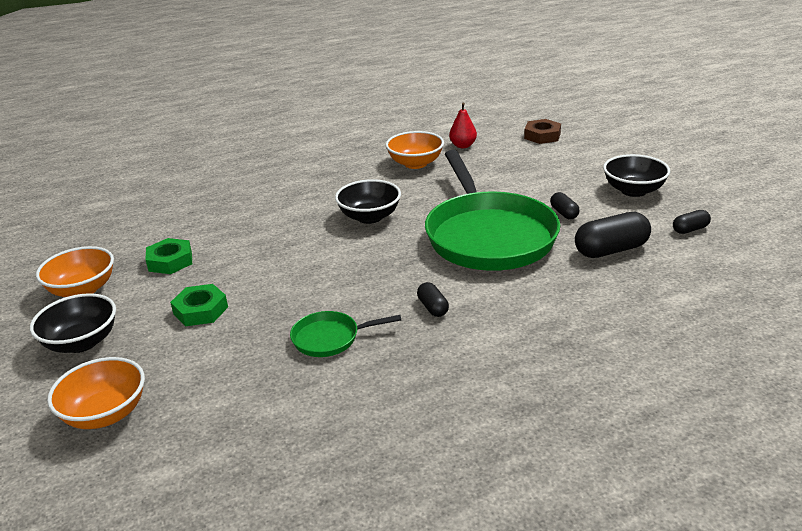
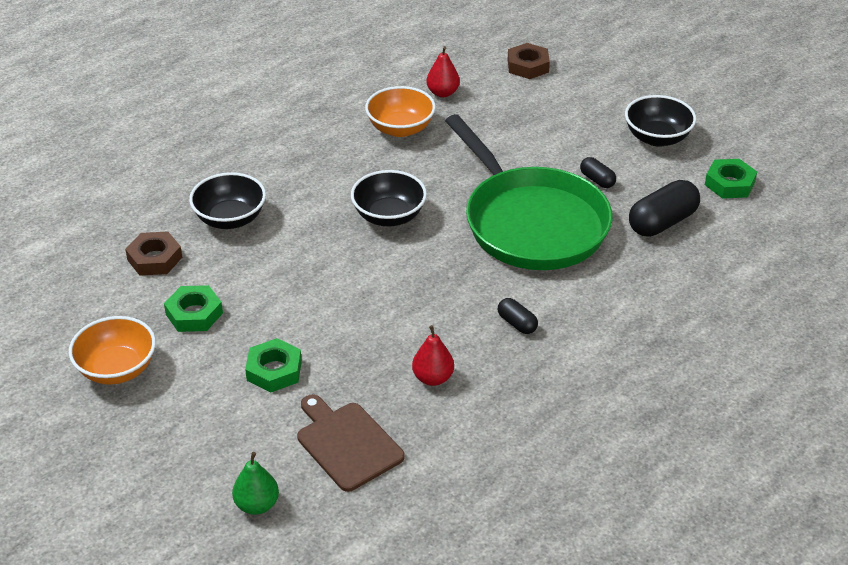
camera: 20 degrees left, 10 degrees up
black bowl [30,293,116,353] -> black bowl moved to [189,172,266,229]
orange bowl [47,357,145,429] -> green pear [232,452,279,515]
green pan [290,311,401,357] -> red pear [412,325,454,386]
black capsule [673,210,711,234] -> green nut [705,159,757,198]
none -> brown nut [125,231,182,276]
none -> brown cutting board [297,395,405,492]

